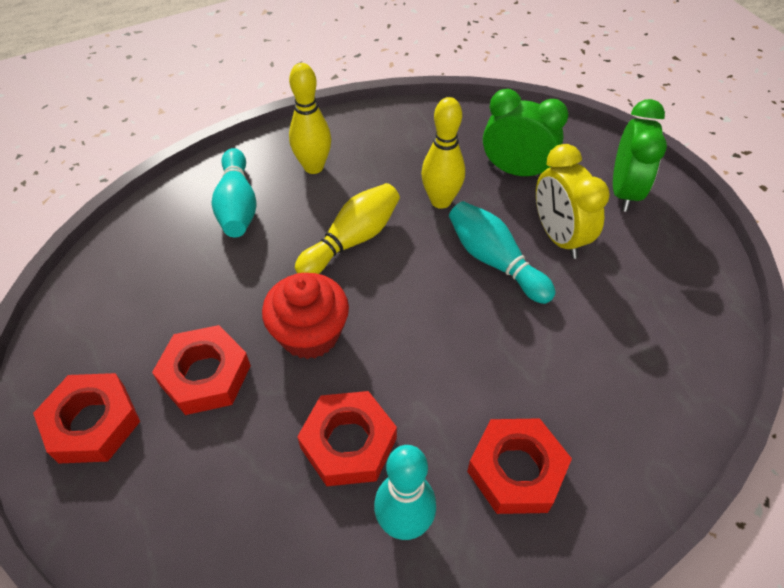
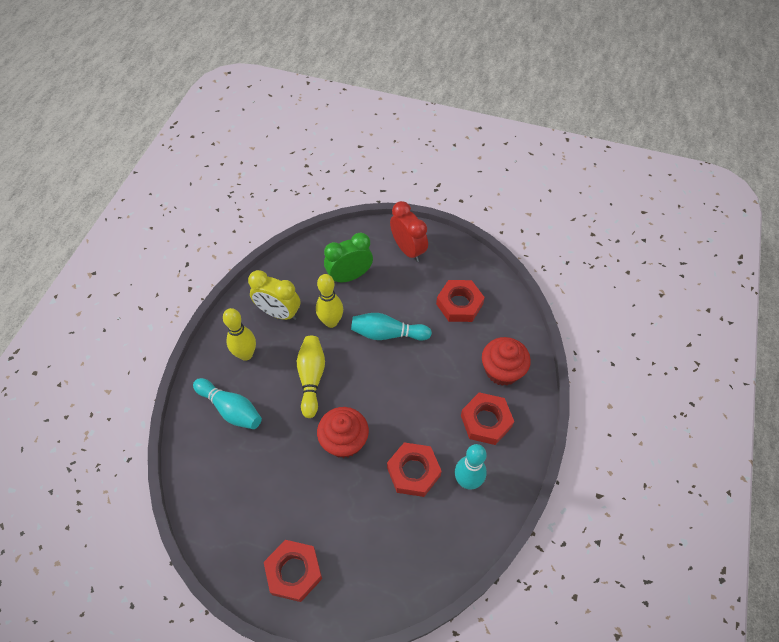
camera: 45 degrees left, 5 degrees up
red nut [152,325,251,415] -> red nut moved to [436,280,485,322]
yellow clock [536,144,610,259] -> yellow clock moved to [248,270,300,320]
green clock [613,99,667,212] -> red clock [390,201,428,262]
none -> red cupcake [482,337,531,386]

